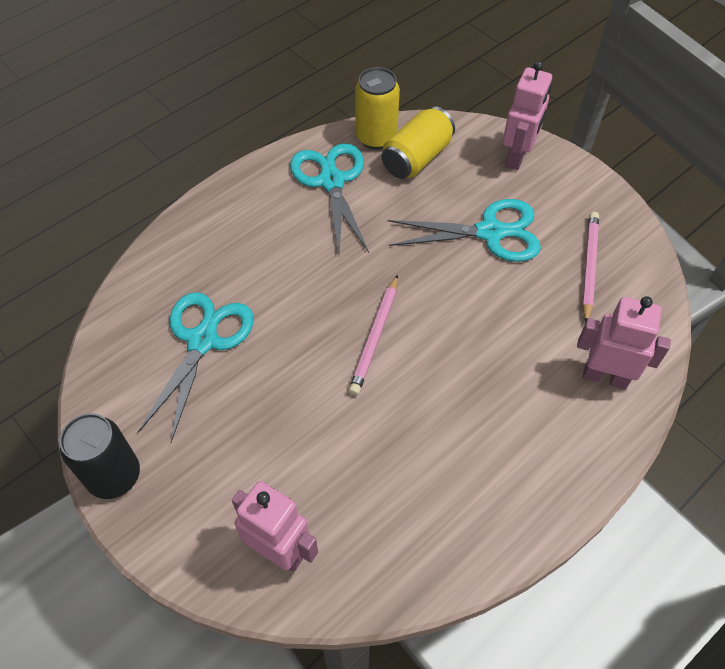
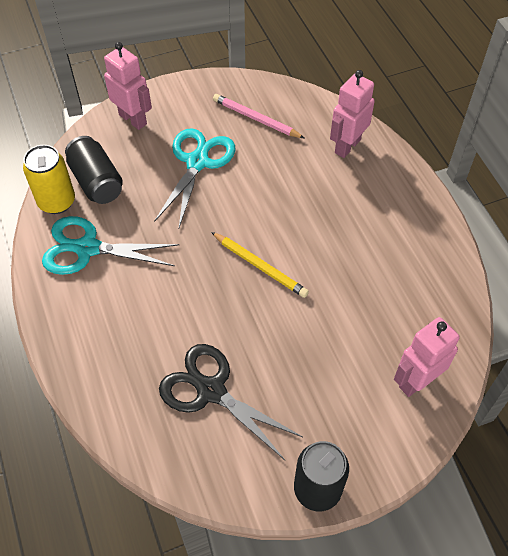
camera: 70 degrees left, 0 degrees up
turquoise scissors [138,292,254,442] -> black scissors [159,344,303,460]
pink pencil [349,274,398,396] -> yellow pencil [211,232,309,298]
yellow can [382,106,455,179] -> black can [65,136,123,204]

